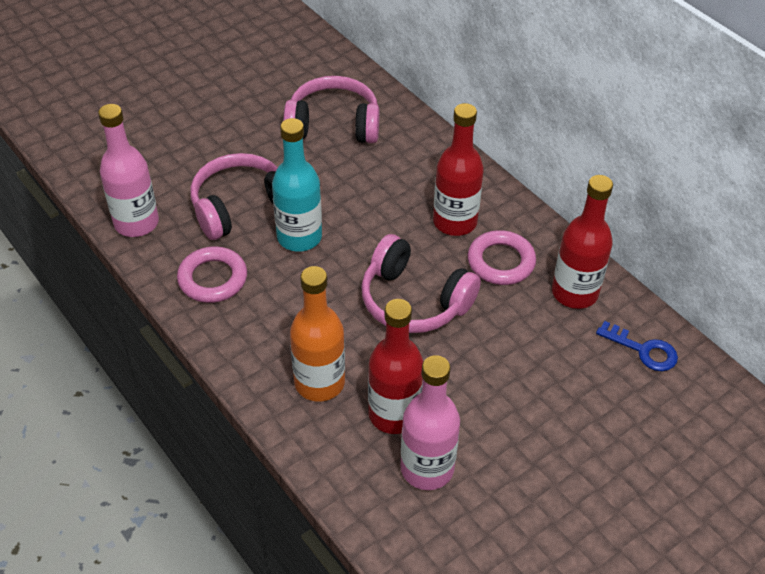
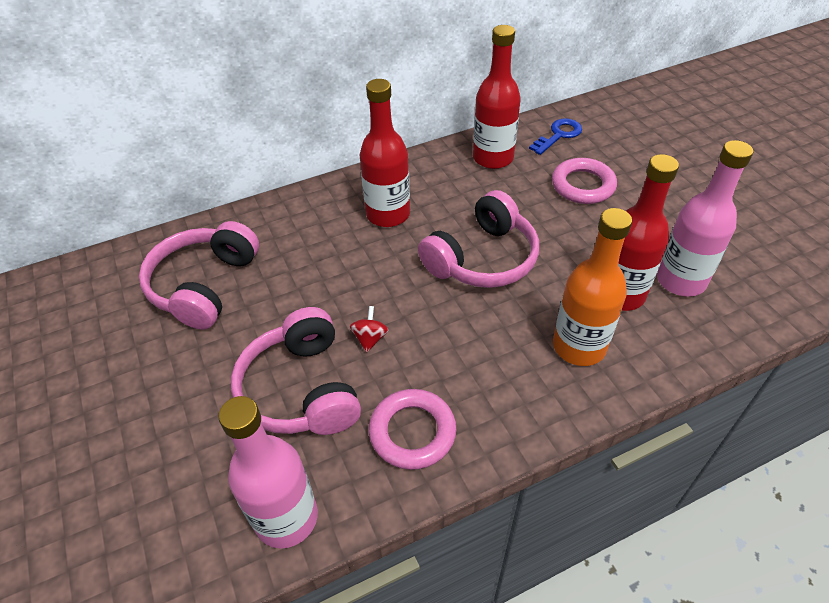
camera: 75 degrees left, 0 degrees up
turquoise bottle [272,118,322,252] -> red spinning top [350,306,389,353]
pink ring [468,230,536,285] -> pink ring moved to [552,158,617,204]

